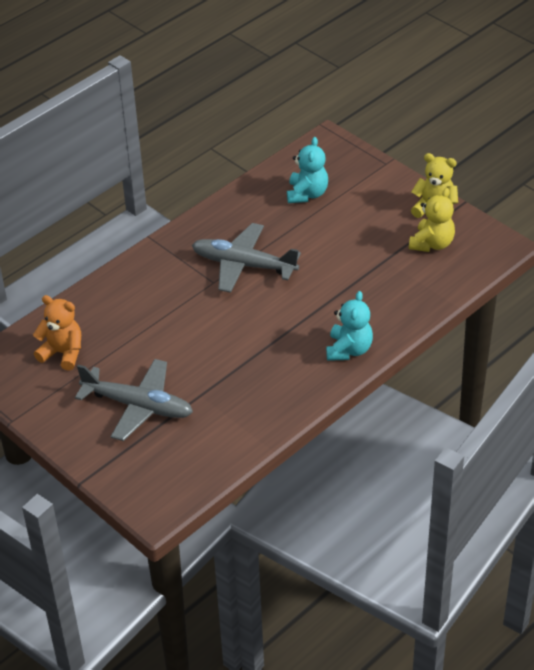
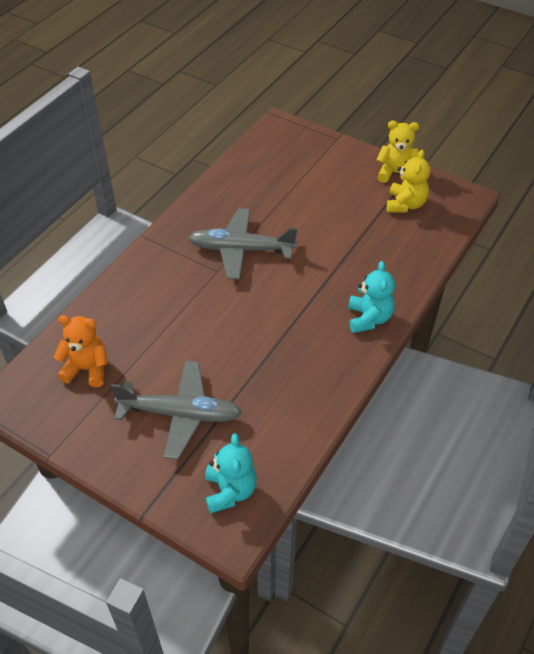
camera: 15 degrees left, 5 degrees up
turquoise teddy bear [287,137,328,203] -> turquoise teddy bear moved to [205,433,257,514]

